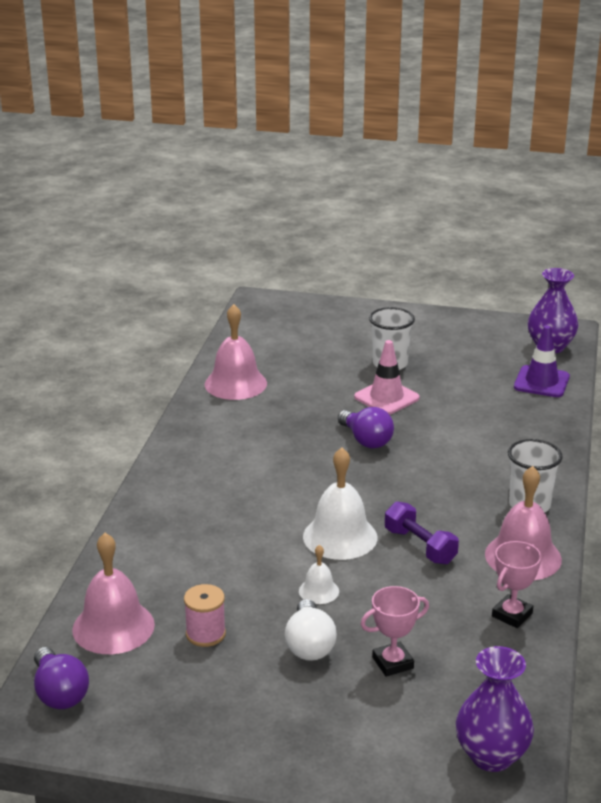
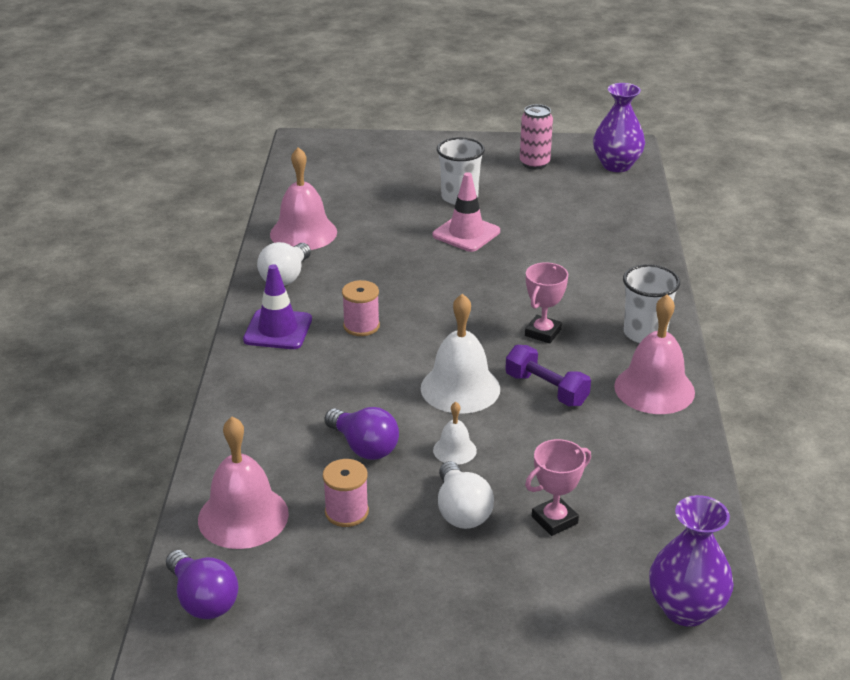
camera: 10 degrees left, 5 degrees up
purple light bulb [338,407,394,448] -> purple light bulb moved to [324,407,399,460]
pink trophy [492,541,541,628] -> pink trophy moved to [525,262,568,344]
purple traffic cone [514,325,570,397] -> purple traffic cone moved to [243,264,312,349]
none -> white light bulb [257,242,311,286]
none -> pink spool [342,280,380,336]
none -> pink can [520,104,553,170]

